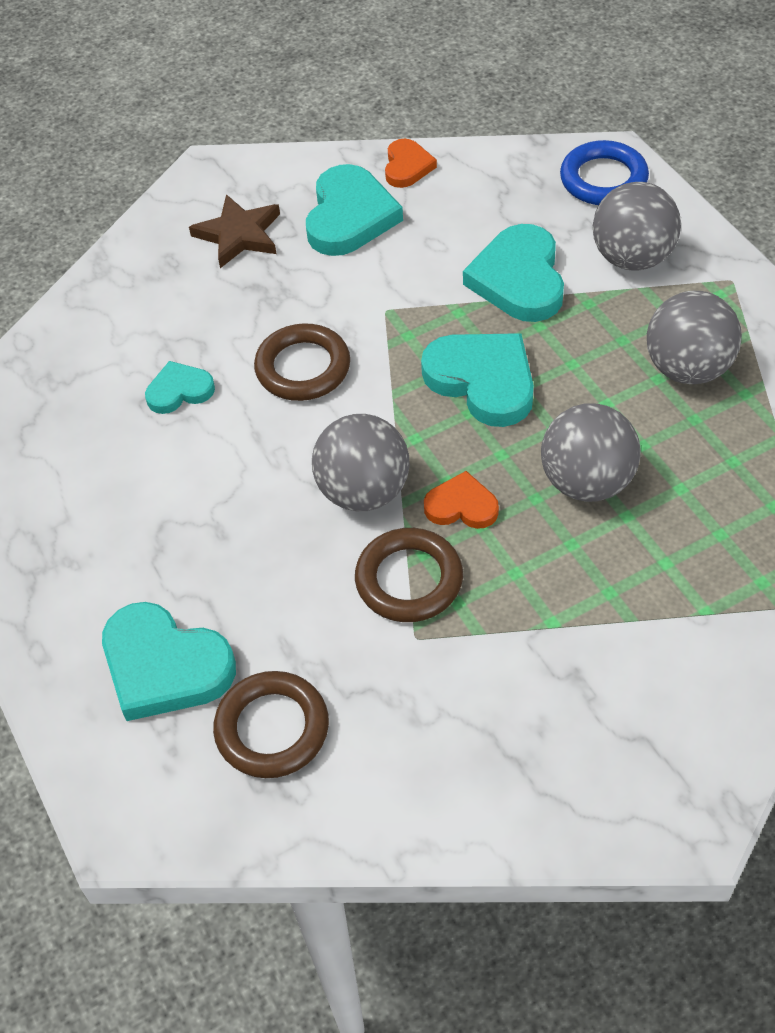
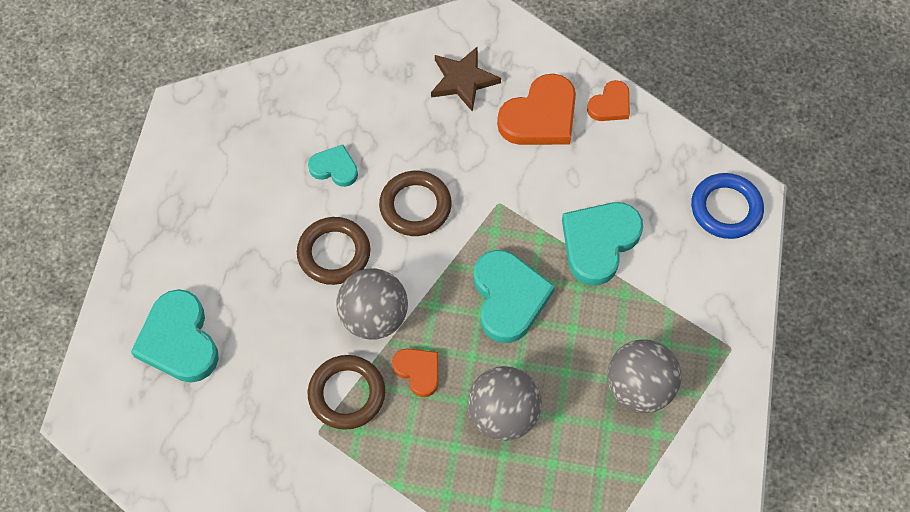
camera: 35 degrees right, 10 degrees up
brown ring [213,671,329,778] -> brown ring moved to [297,217,370,285]
turquoise heart [306,164,403,256] -> orange heart [497,74,576,145]
grey ball [593,182,681,271] -> none

